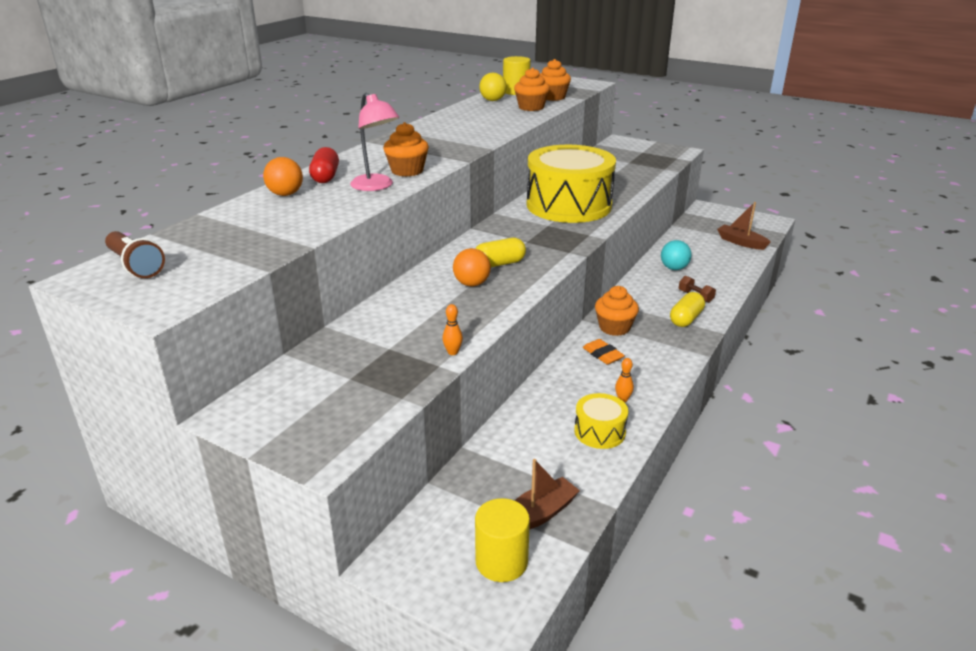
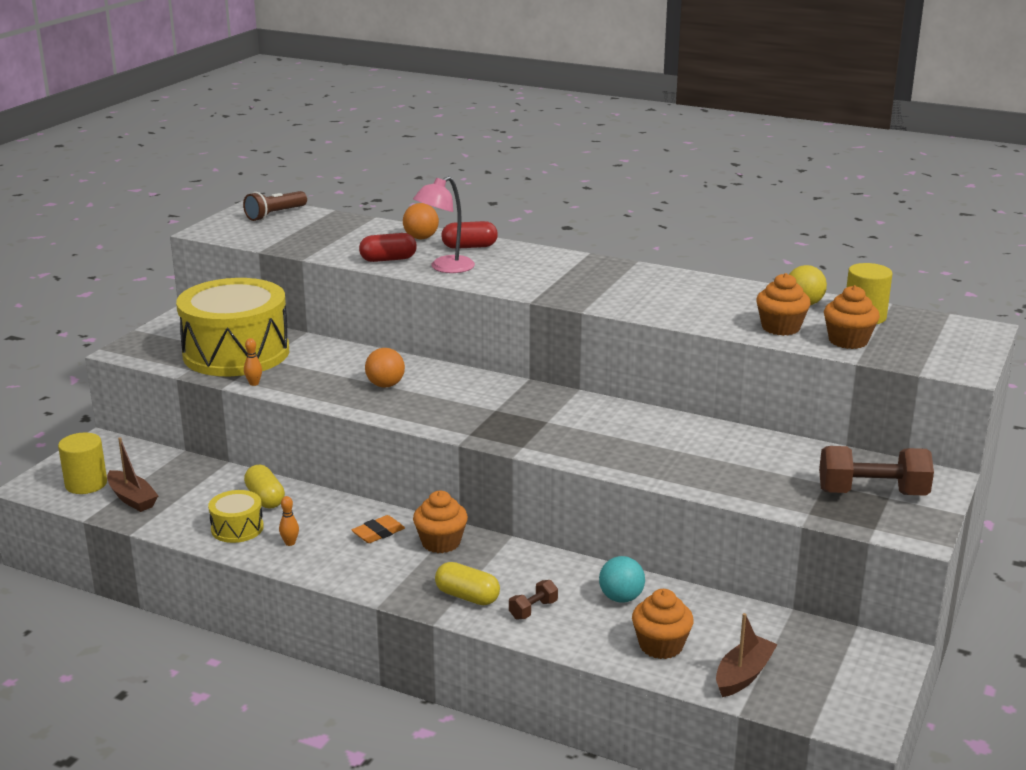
camera: 85 degrees right, 5 degrees down
orange cupcake [383,122,429,177] -> orange cupcake moved to [632,589,694,659]
yellow capsule [475,238,526,267] -> yellow capsule moved to [244,465,285,508]
yellow drum [527,145,616,223] -> yellow drum moved to [176,278,289,376]
none -> red capsule [359,233,417,262]
none -> brown dumbbell [819,446,934,496]

